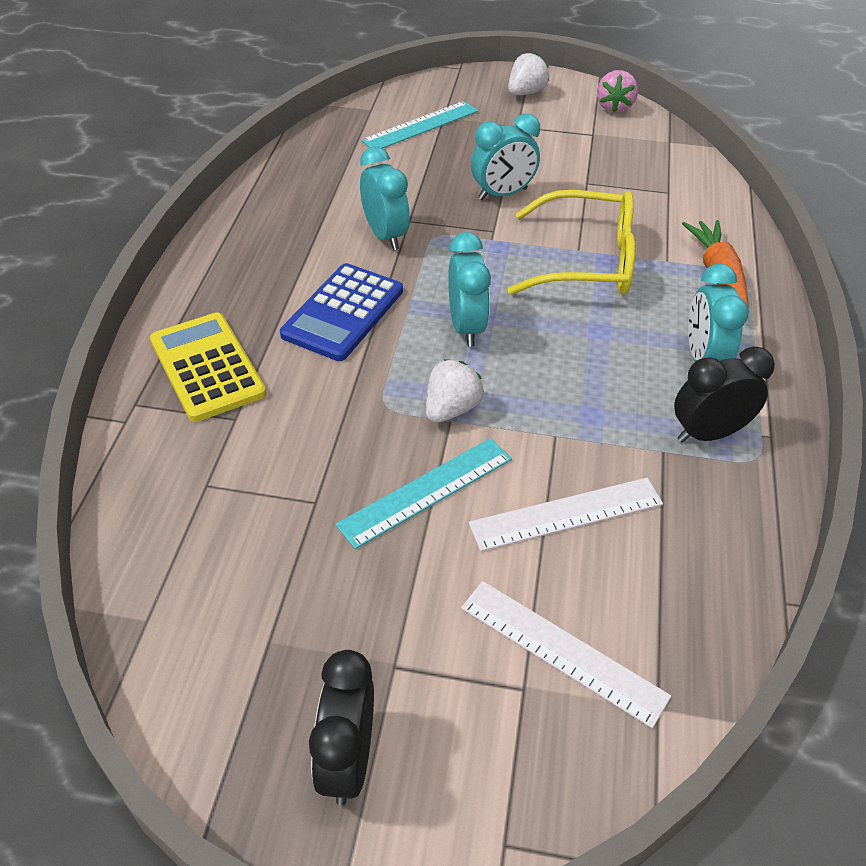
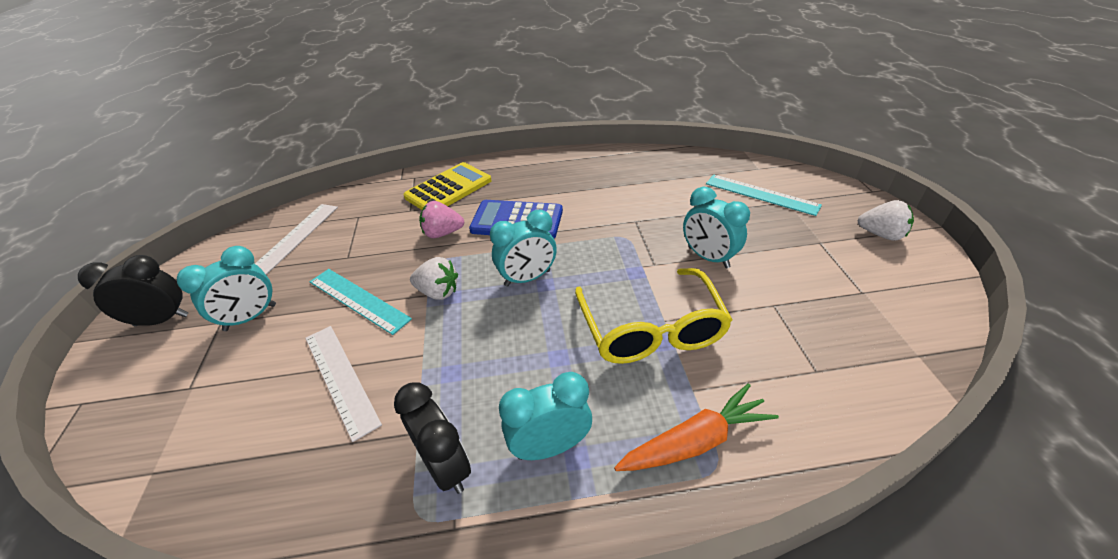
camera: 75 degrees right, 5 degrees down
turquoise clock [360,146,410,250] -> turquoise clock moved to [177,246,276,331]
white ruler [461,581,671,728] -> white ruler moved to [255,204,338,275]
pink strawberry [597,70,638,113] -> pink strawberry moved to [419,201,464,238]

